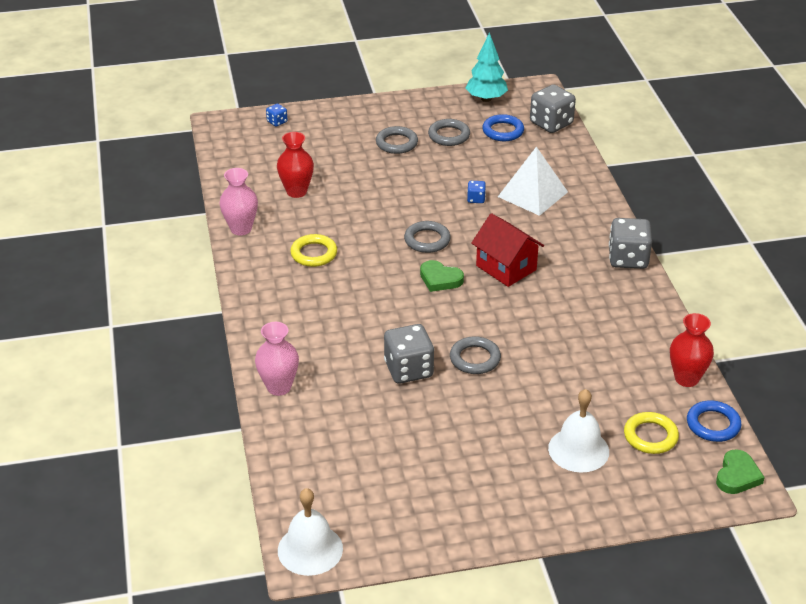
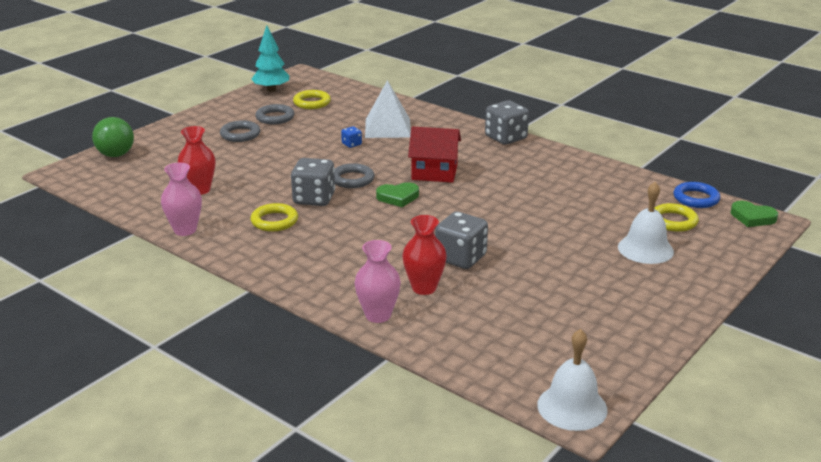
camera: 40 degrees left, 10 degrees down
blue dice [266,104,287,127] -> green ball [92,117,134,157]
grey ring [450,336,501,374] -> none
blue ring [482,114,524,141] -> yellow ring [293,90,331,109]
grey dice [530,84,576,133] -> grey dice moved to [291,158,335,206]
red vase [670,313,714,387] -> red vase moved to [402,215,447,295]
green heart [716,449,765,494] -> green heart turned 135 degrees clockwise [731,201,778,227]

